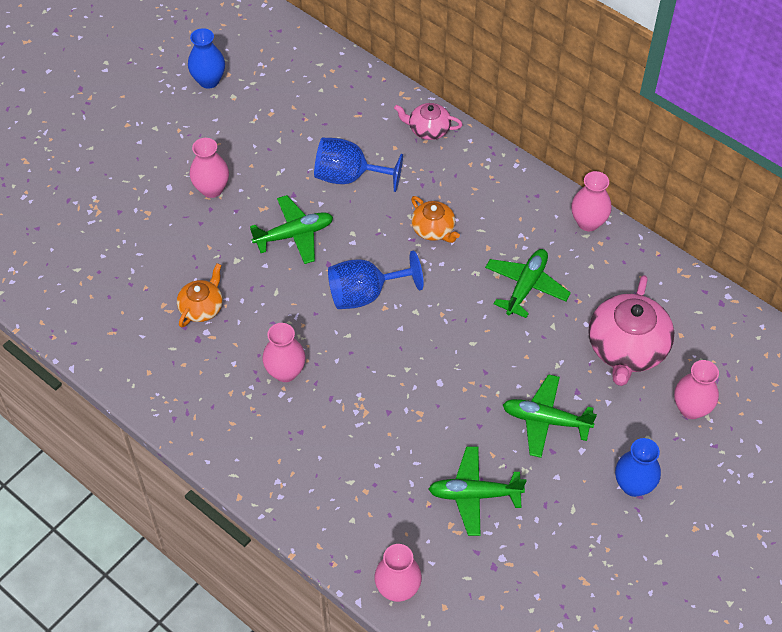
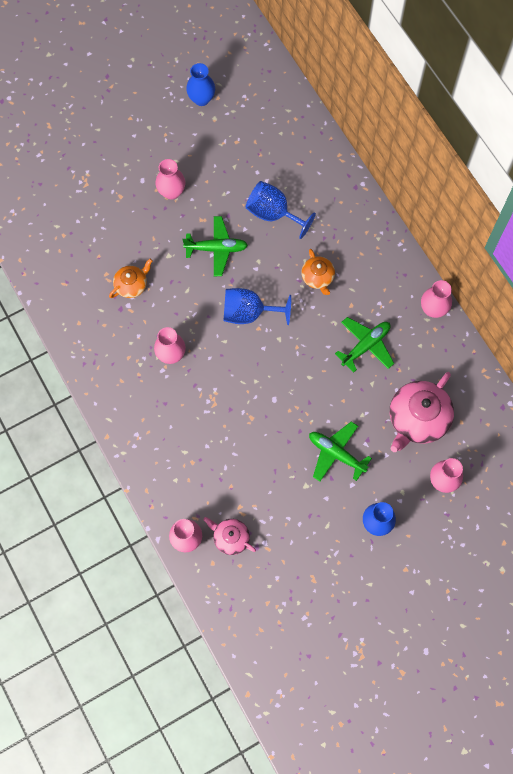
camera: 20 degrees right, 15 degrees up
pink teapot [394,103,463,140] -> pink teapot moved to [203,517,256,555]
green plane [429,446,526,536] -> none

